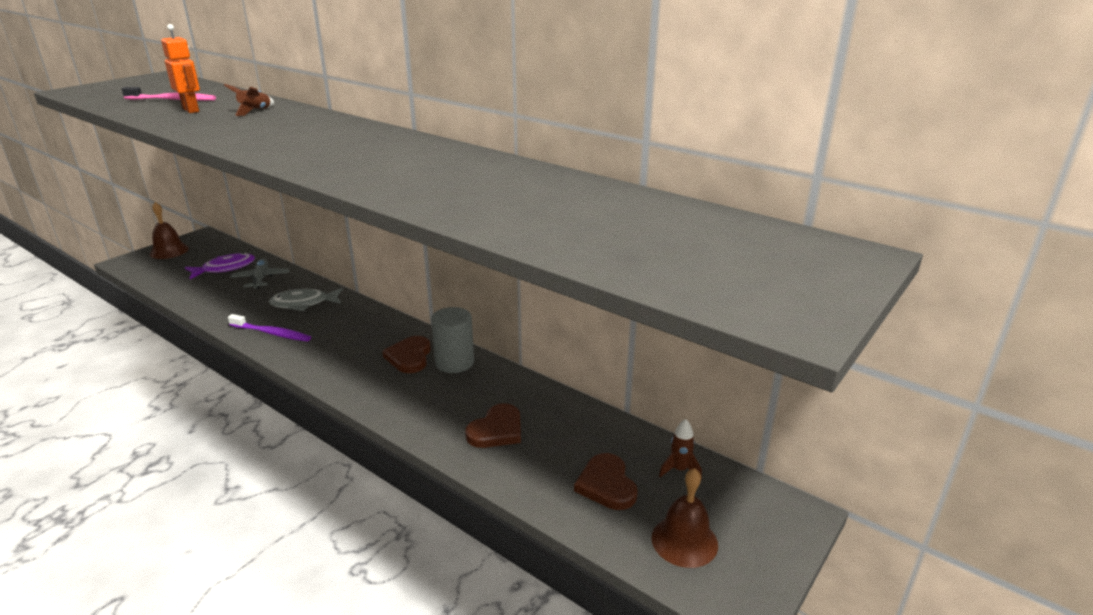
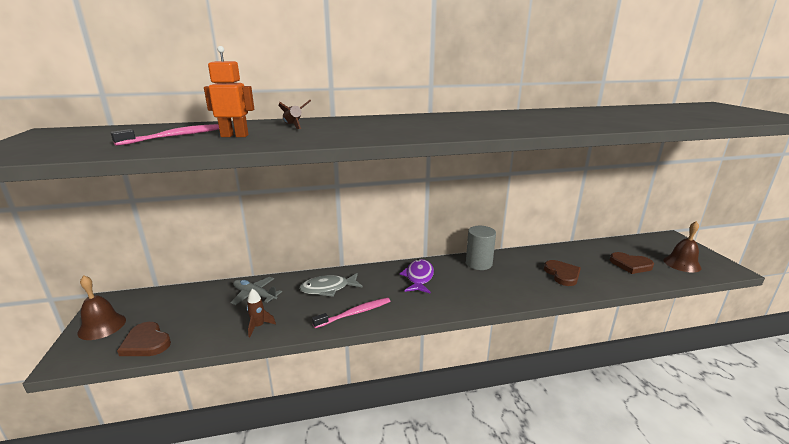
camera: 50 degrees left, 5 degrees down
purple fish [185,252,255,279] -> purple fish moved to [400,259,434,294]
purple toothbrush [228,314,311,341] -> pink toothbrush [312,297,390,328]
grey fish [269,288,343,311] -> grey fish turned 45 degrees clockwise [299,273,363,297]
brown heart [382,336,431,373] -> brown heart moved to [117,322,171,356]
brown rocket [659,419,702,480] -> brown rocket moved to [247,289,276,337]

